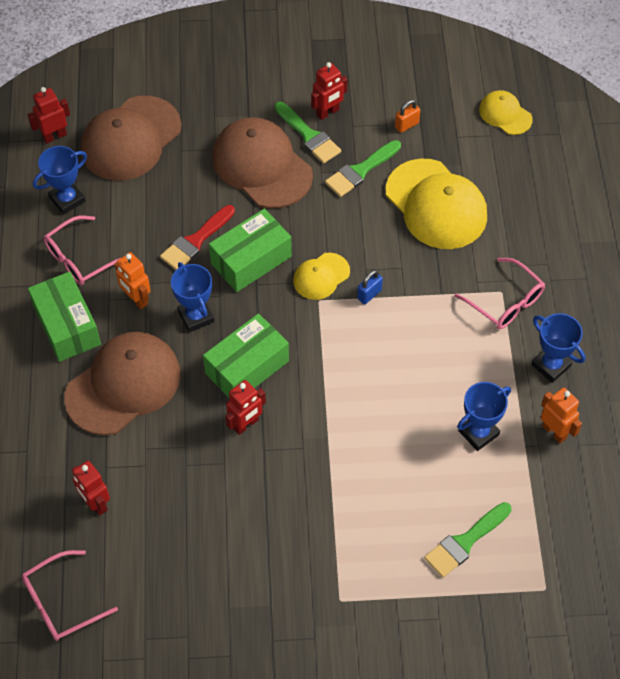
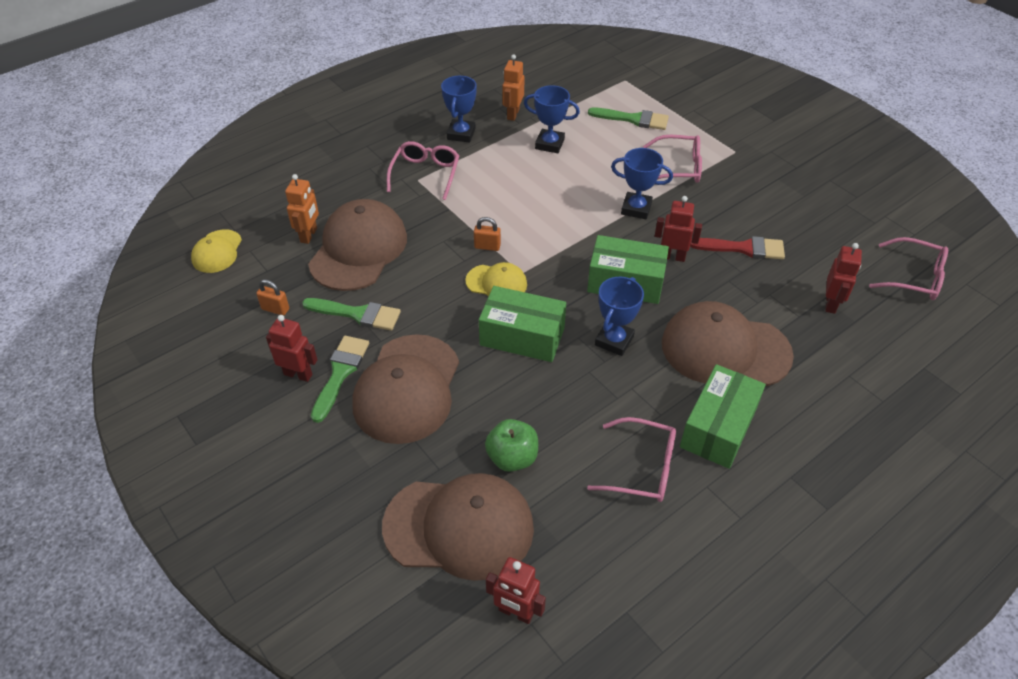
camera: 125 degrees left, 10 degrees down
blue trophy [33,146,87,215] -> blue trophy moved to [611,148,673,219]
orange robot [115,252,151,309] -> orange robot moved to [285,174,319,244]
red brush [160,205,235,270] -> red brush moved to [690,236,785,259]
blue padlock [357,270,383,304] -> orange padlock [474,217,501,251]
yellow cap [386,159,487,249] -> brown cap [308,199,407,291]
none -> green apple [485,419,538,472]
none -> pink glasses [643,135,702,183]

